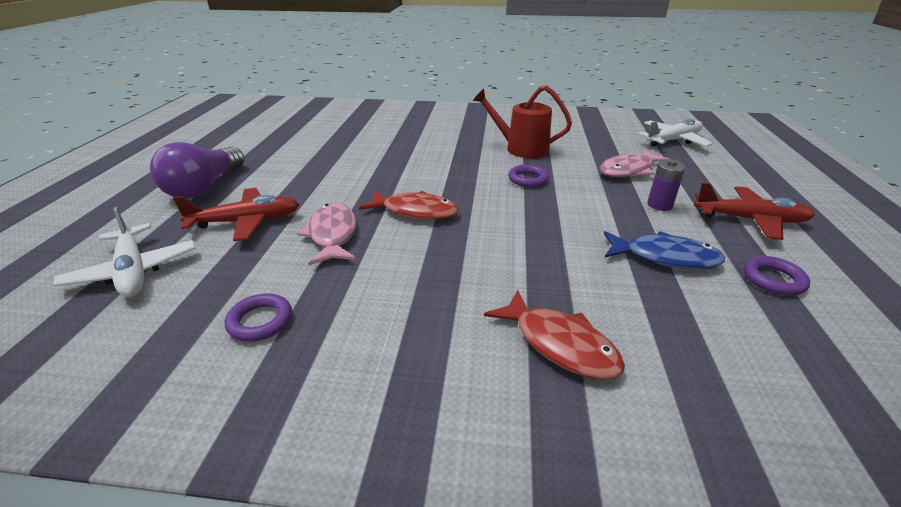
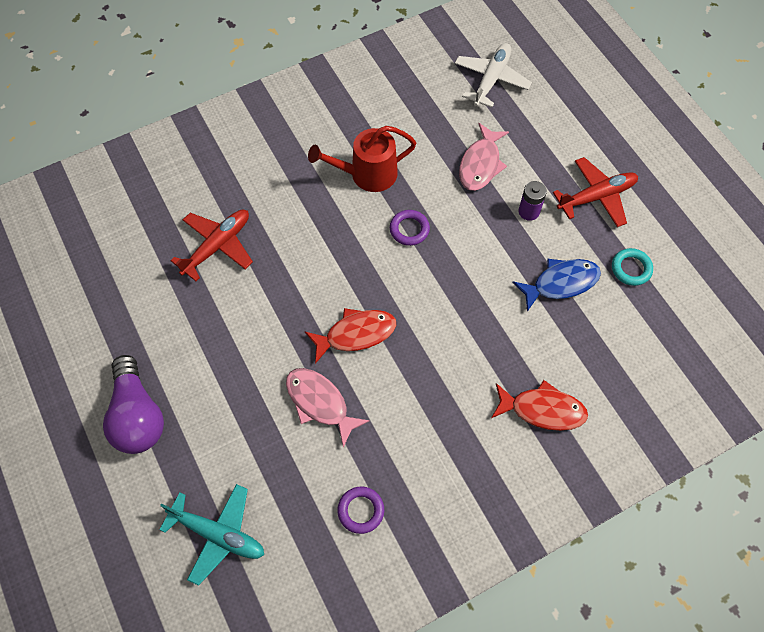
camera: 35 degrees left, 30 degrees up
white plane [53,207,196,297] -> turquoise plane [159,484,264,586]
red plane [173,188,300,241] -> red plane moved to [171,210,253,281]
purple ring [744,256,810,296] -> turquoise ring [612,248,653,286]

